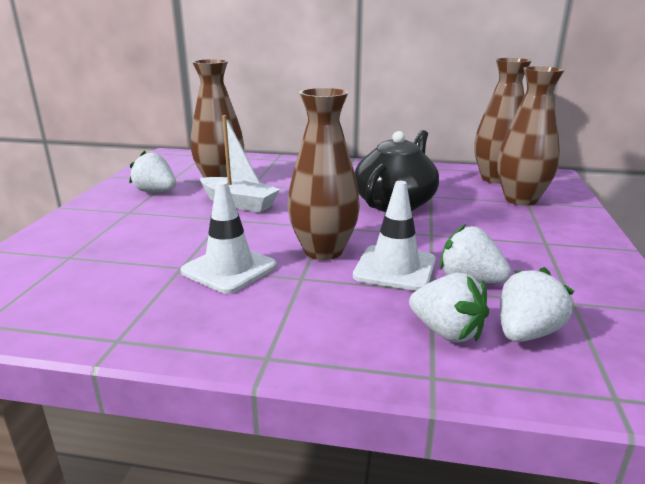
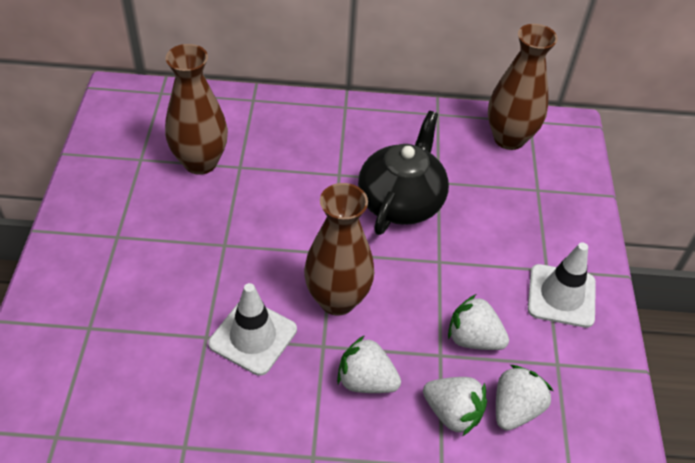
camera: 10 degrees left, 25 degrees up
white strawberry [129,150,176,192] -> white strawberry moved to [337,335,401,393]
white boat [200,115,280,213] -> none
white traffic cone [353,181,436,291] -> white traffic cone moved to [528,242,596,328]
brown vase [497,66,564,206] -> none

